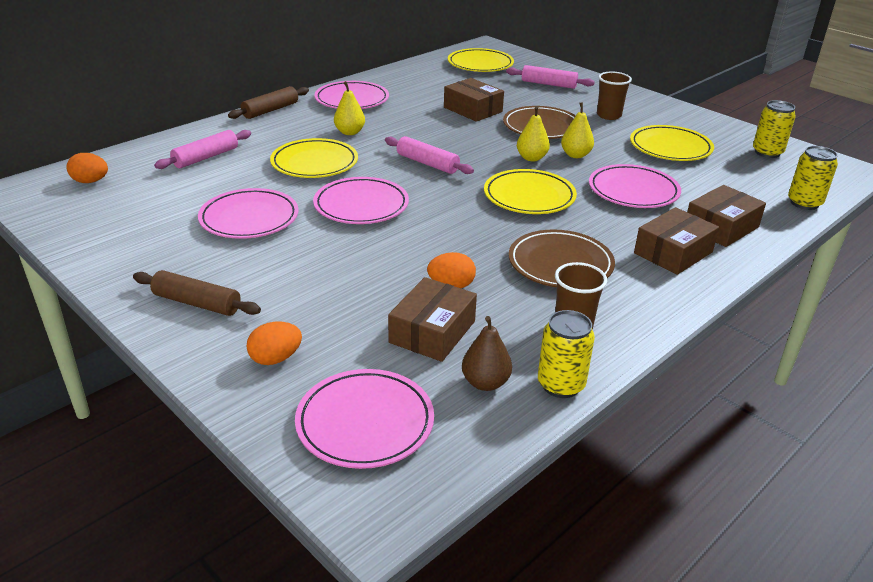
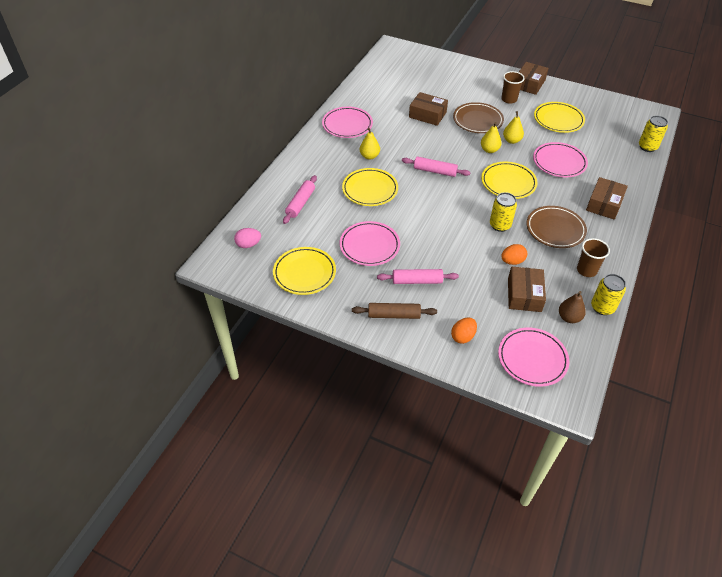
camera: 20 degrees left, 15 degrees up
orange egg [67,153,108,183] -> pink egg [234,228,261,248]
brown rolling pin [228,86,309,119] -> none
pink plate [313,177,409,224] -> none
yellow plate [448,48,514,72] -> yellow plate moved to [273,247,336,295]
pink rolling pin [506,65,595,89] -> pink rolling pin moved to [377,269,459,284]
brown box [687,185,766,247] -> brown box moved to [519,62,549,95]
yellow can [753,100,796,158] -> yellow can moved to [490,192,517,232]

